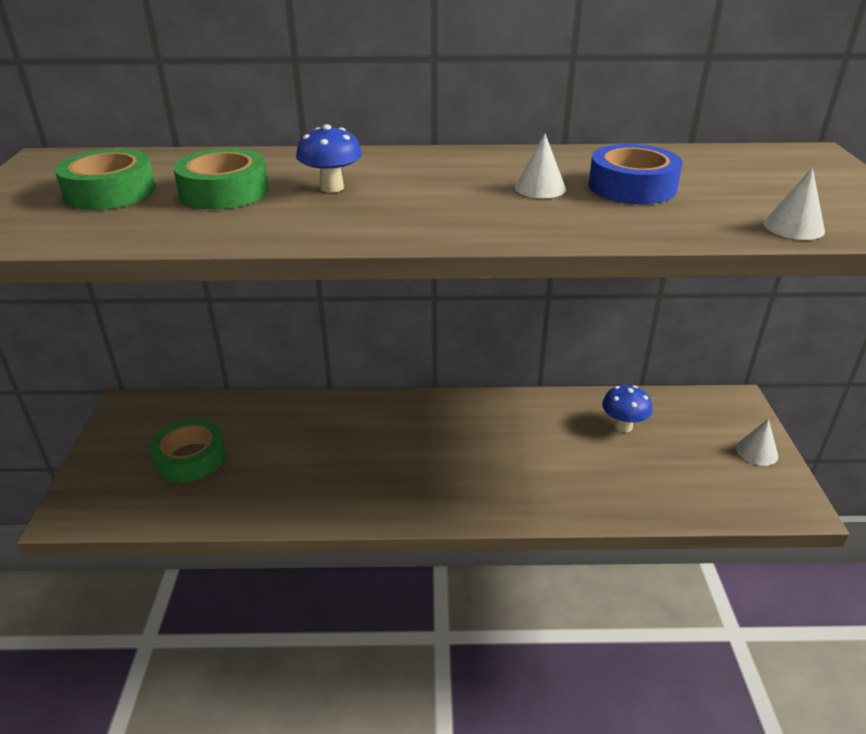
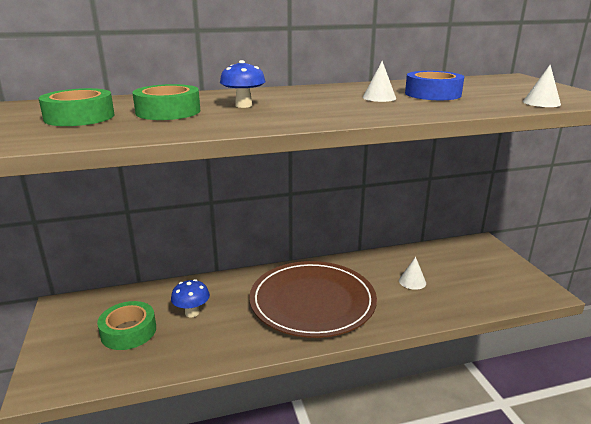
camera: 15 degrees left, 10 degrees down
blue mushroom [602,385,652,432] -> blue mushroom moved to [171,279,210,317]
white cone [736,419,778,466] -> white cone moved to [399,257,426,290]
none -> brown plate [249,261,377,338]

